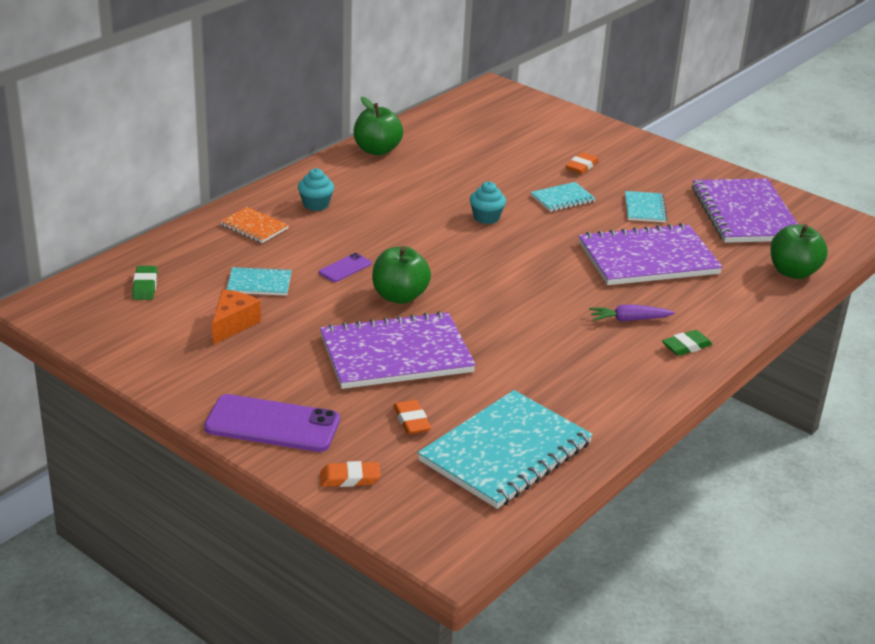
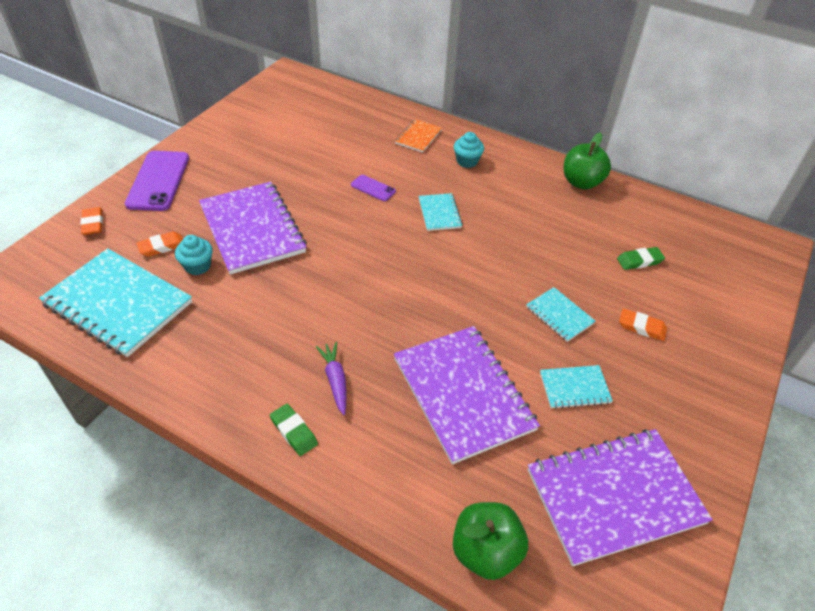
camera: 80 degrees right, 15 degrees up
green eraser [132,266,157,300] -> green eraser moved to [617,247,665,270]
orange cheese [212,290,261,345] -> none
turquoise notebook [226,266,292,296] -> turquoise notebook moved to [419,193,463,231]
green apple [372,246,431,304] -> none
turquoise cupcake [470,181,506,224] -> turquoise cupcake moved to [175,235,213,275]

